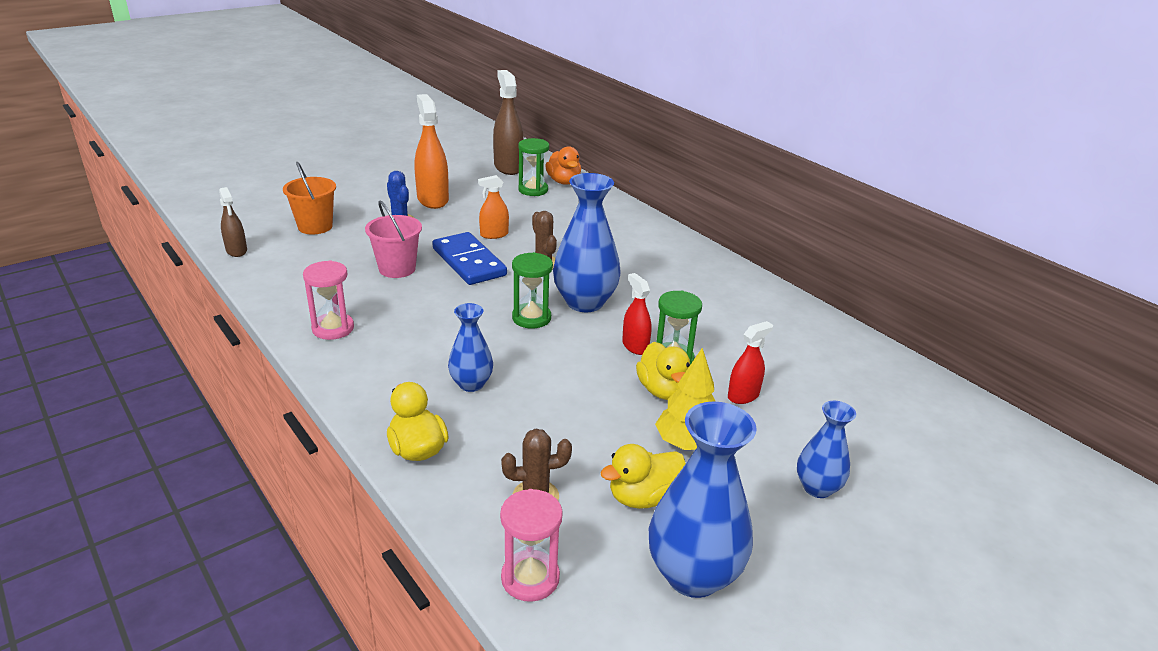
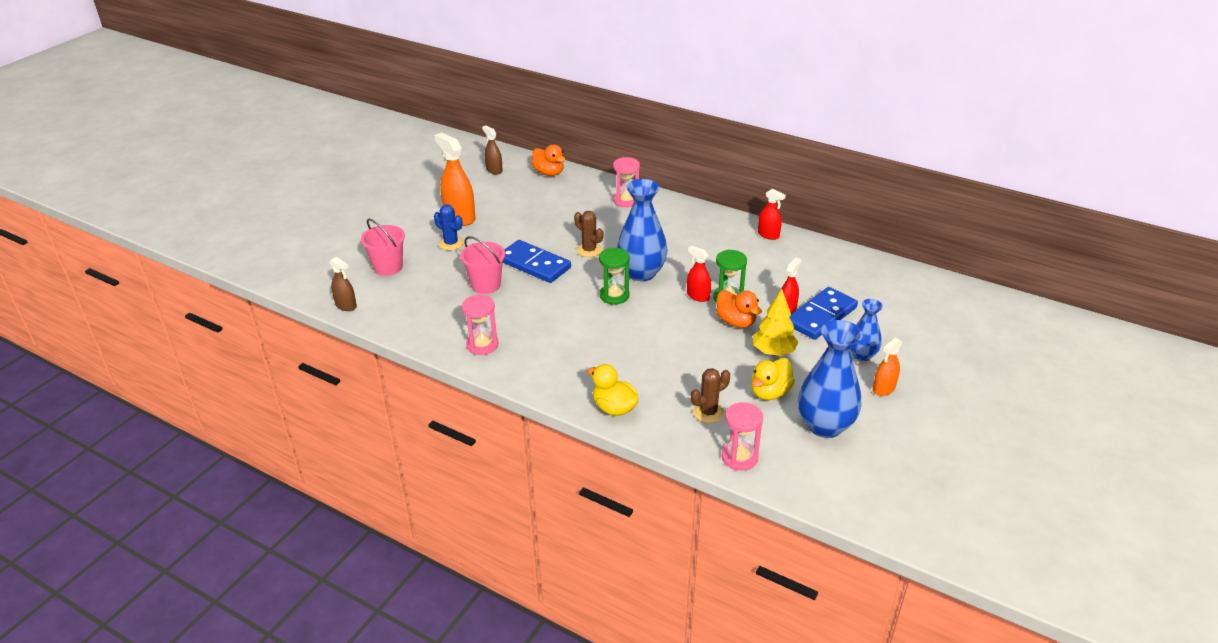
camera: 20 degrees left, 5 degrees up
orange bucket [283,162,336,235] -> pink bucket [361,219,405,276]
blue vase [448,303,493,392] -> none
orange spray bottle [478,175,509,239] -> orange spray bottle moved to [873,338,902,396]
brown spray bottle [493,70,524,175] -> brown spray bottle [482,126,503,175], size x0.57
green hourglass [518,138,549,196] -> none
yellow duck [636,342,690,400] -> orange duck [716,290,762,328]
none -> pink hourglass [613,157,640,207]
none -> red spray bottle [758,188,786,240]
none -> blue domino [789,287,858,340]

